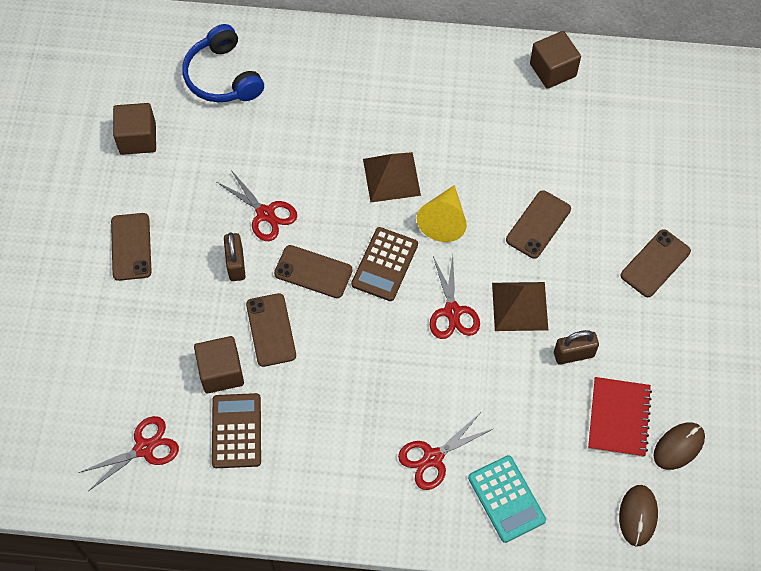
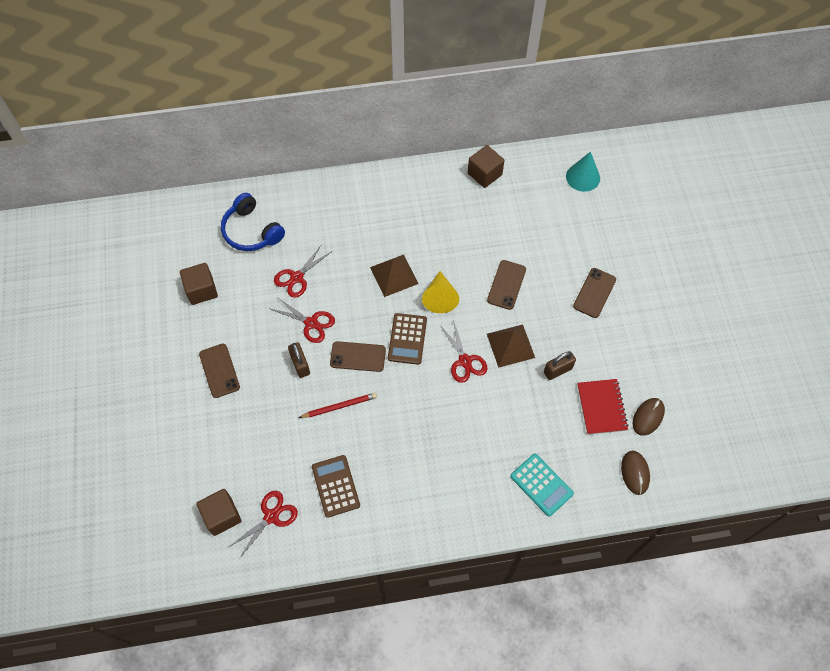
camera: 15 degrees left, 0 degrees up
brown cube [194,336,244,394] -> brown cube moved to [196,489,242,536]
brown phone [246,293,296,367] -> red pencil [298,393,377,418]
red scissors [398,414,493,490] -> red scissors moved to [274,244,332,298]
none -> turquoise cone [566,152,600,192]

